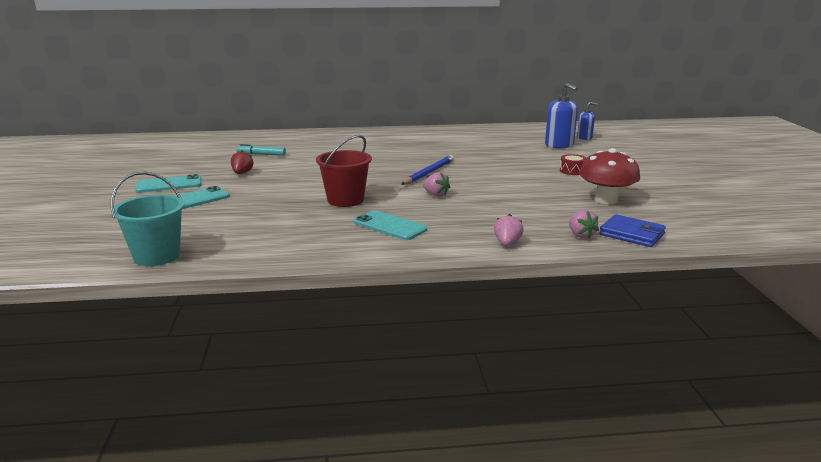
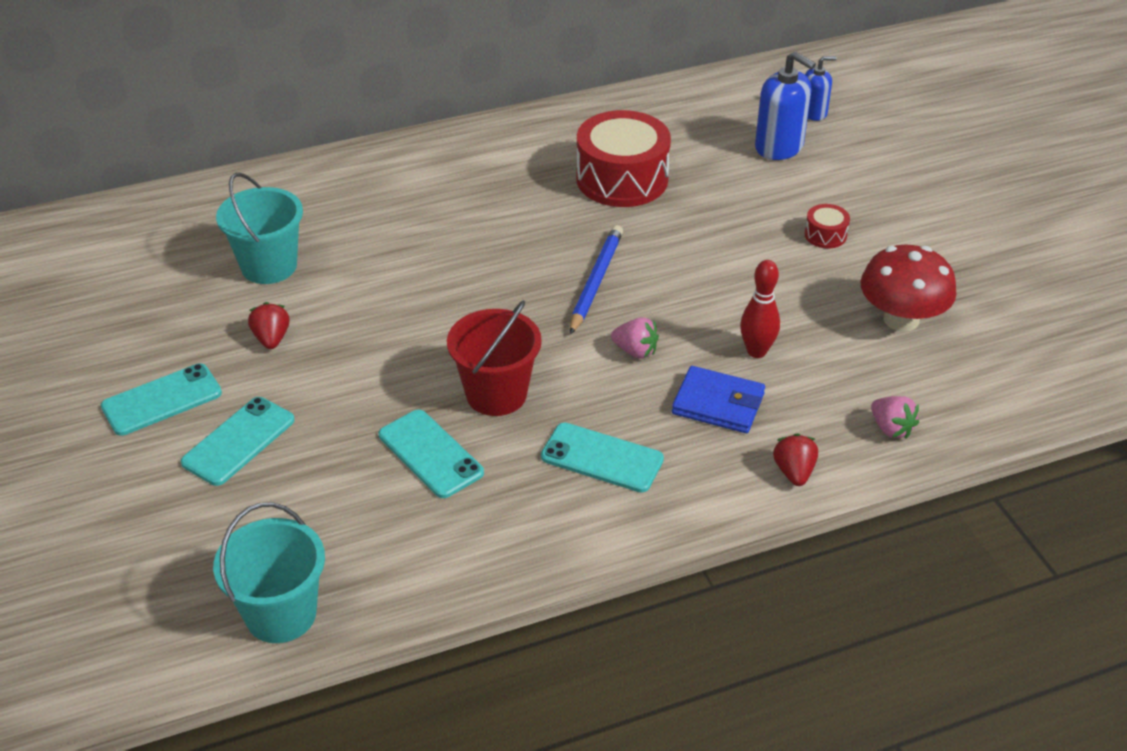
camera: 15 degrees left, 20 degrees up
turquoise marker [236,144,286,156] -> turquoise bucket [216,173,303,284]
pink strawberry [494,214,524,246] -> red strawberry [773,433,818,486]
blue wallet [599,214,666,247] -> blue wallet moved to [672,366,765,433]
none -> turquoise phone [379,410,484,498]
none -> red drum [576,110,671,207]
none -> red bowling pin [740,260,780,358]

